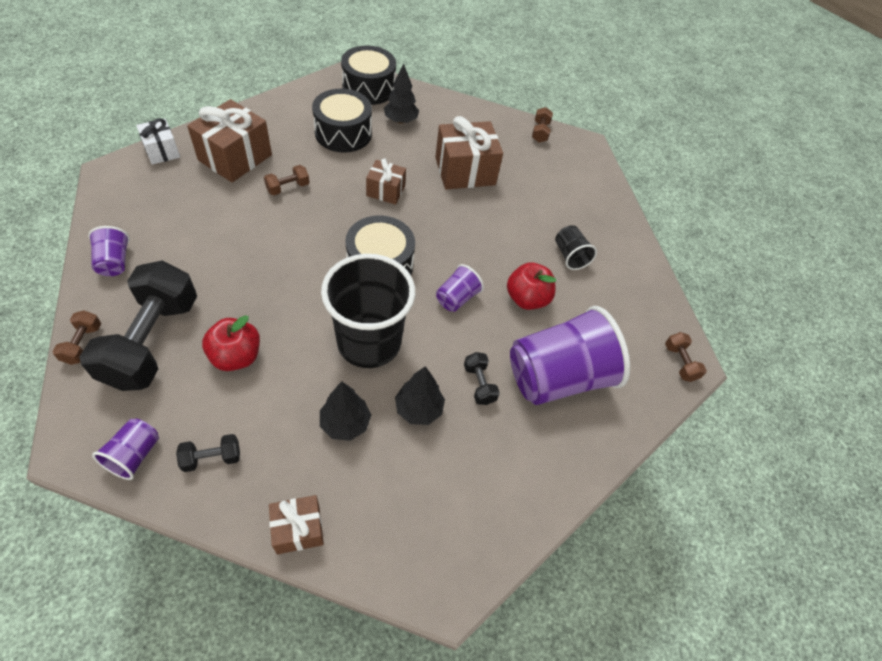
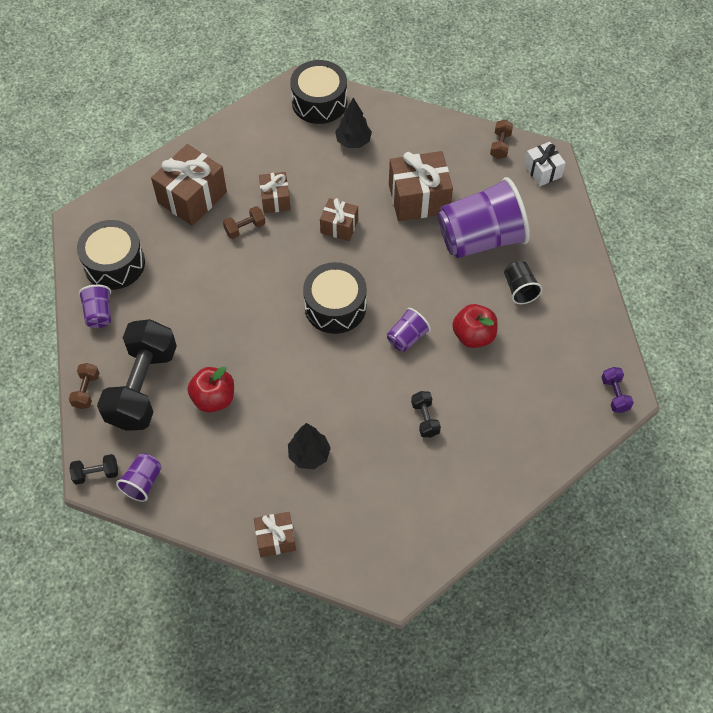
camera: 10 degrees right, 5 degrees up
white gift [136,118,180,164] -> white gift moved to [524,142,566,187]
black dumbbell [176,434,240,472] -> black dumbbell moved to [70,454,118,485]
black drum [312,88,372,153] -> black drum moved to [77,220,145,290]
black cup [321,254,415,368] -> none
black tree [395,366,445,425] -> none
purple cup [510,306,630,405] -> purple cup moved to [438,177,530,258]
brown dumbbell [665,332,707,382] -> purple dumbbell [601,367,634,413]
none -> brown gift [259,172,291,214]

